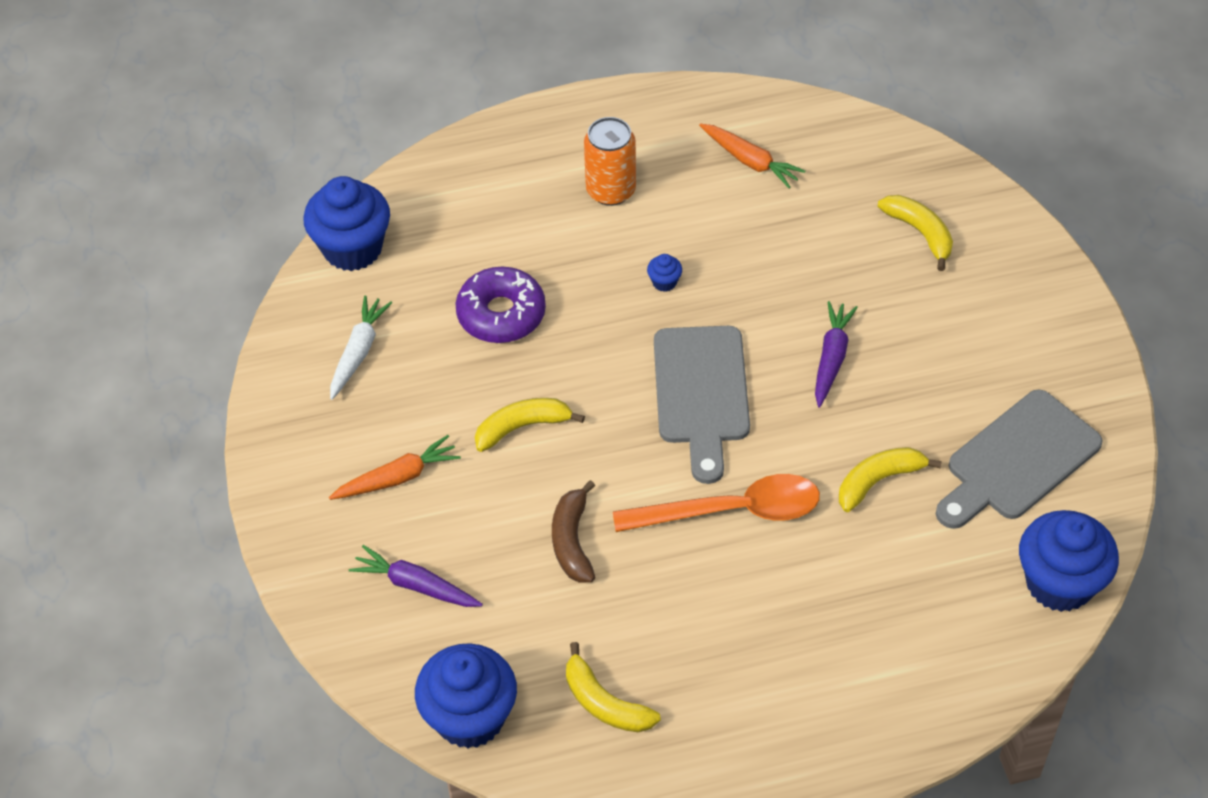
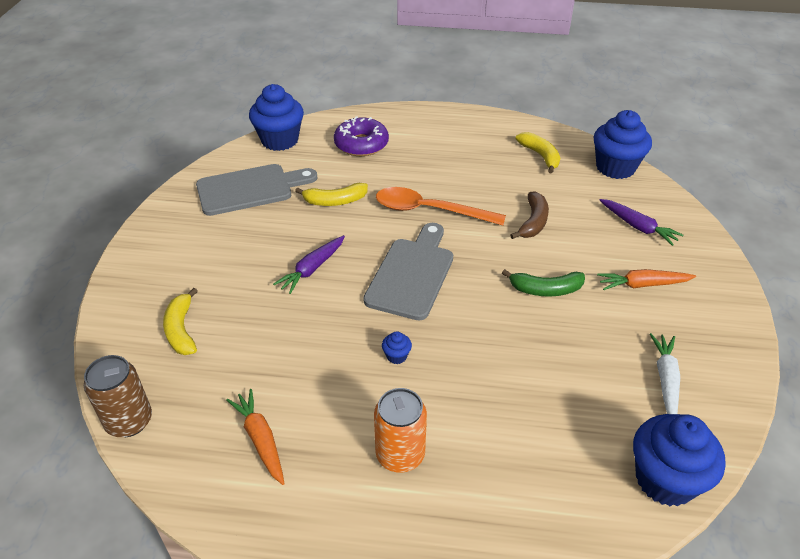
camera: 160 degrees left, 10 degrees down
white carrot [330,295,392,400] -> white carrot turned 150 degrees clockwise [650,333,680,414]
purple donut [456,267,546,343] -> purple donut moved to [334,116,389,156]
yellow banana [475,398,585,452] -> green banana [502,269,585,297]
none -> brown can [84,355,152,437]

